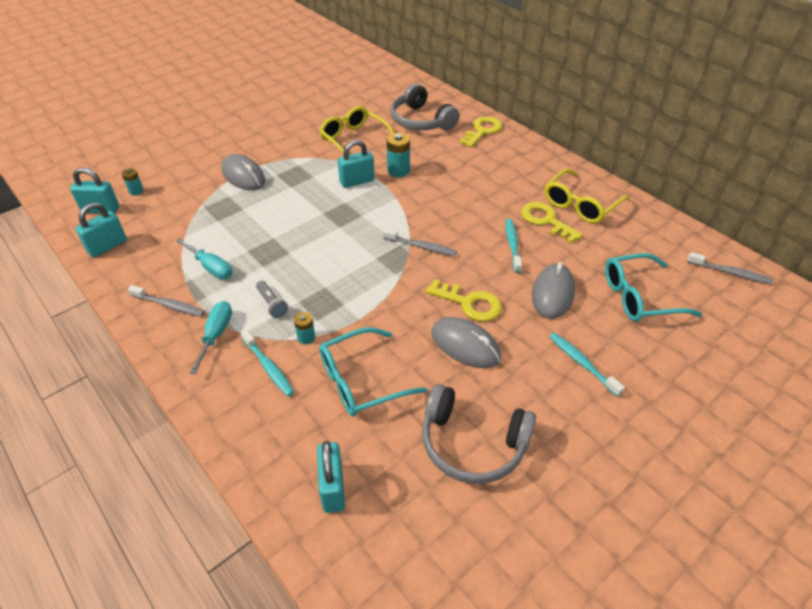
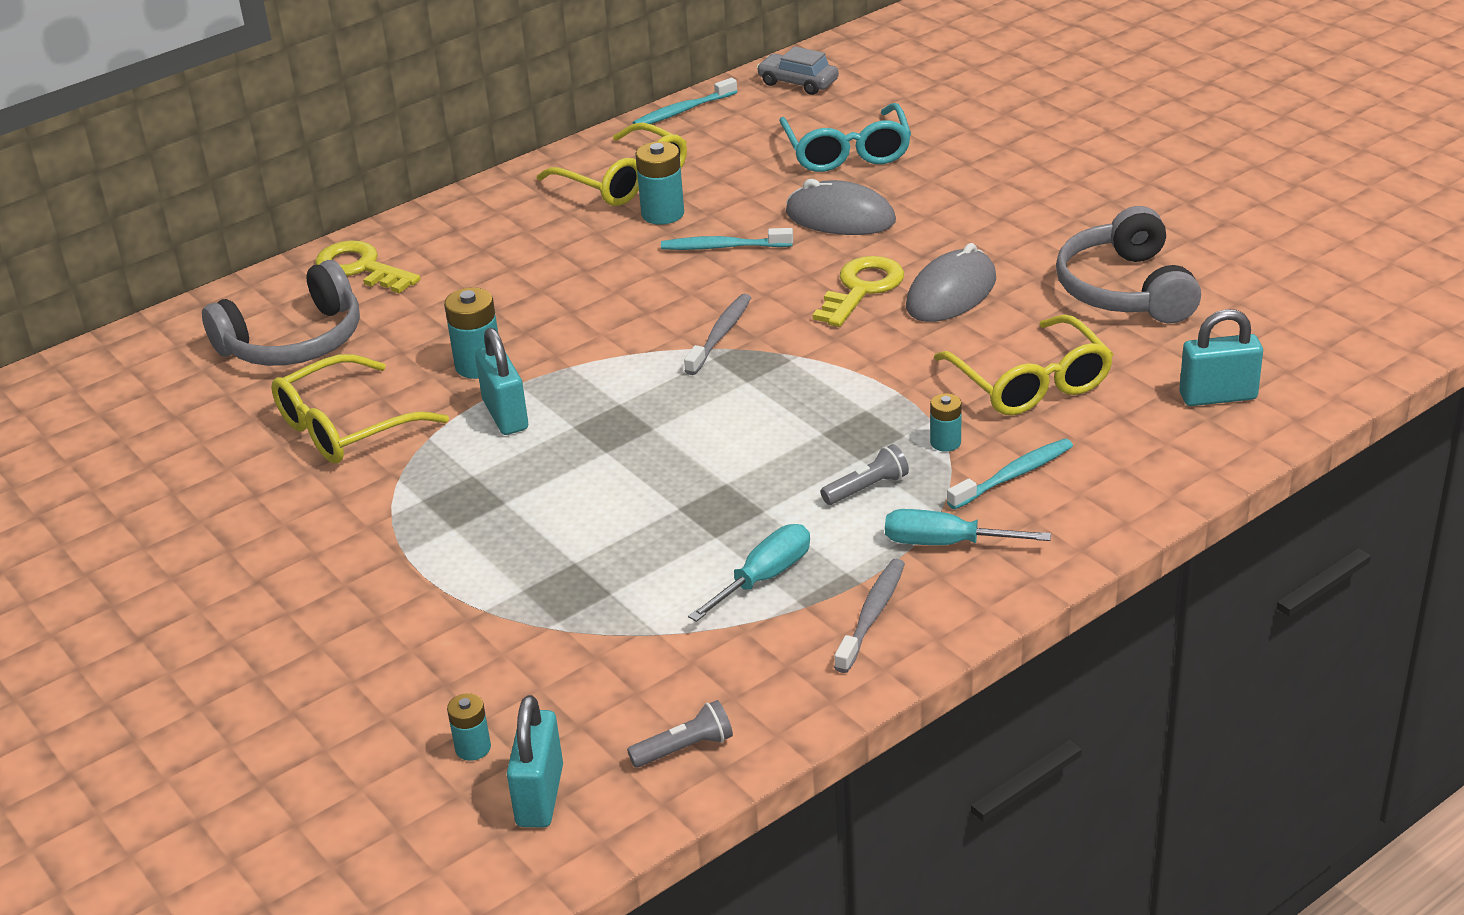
camera: 85 degrees left, 10 degrees down
turquoise padlock [75,203,127,258] -> grey flashlight [627,700,733,768]
grey mouse [221,154,265,190] -> none
turquoise glasses [319,327,427,417] -> yellow glasses [934,315,1113,415]
grey headphones [422,384,536,484] -> grey headphones turned 150 degrees clockwise [1056,206,1201,323]
yellow key [521,202,583,243] -> turquoise battery [636,141,684,225]
turquoise toothbrush [549,333,625,397] -> turquoise toothbrush moved to [633,78,737,124]
grey toothbrush [687,252,773,285] -> grey car [757,47,839,95]

